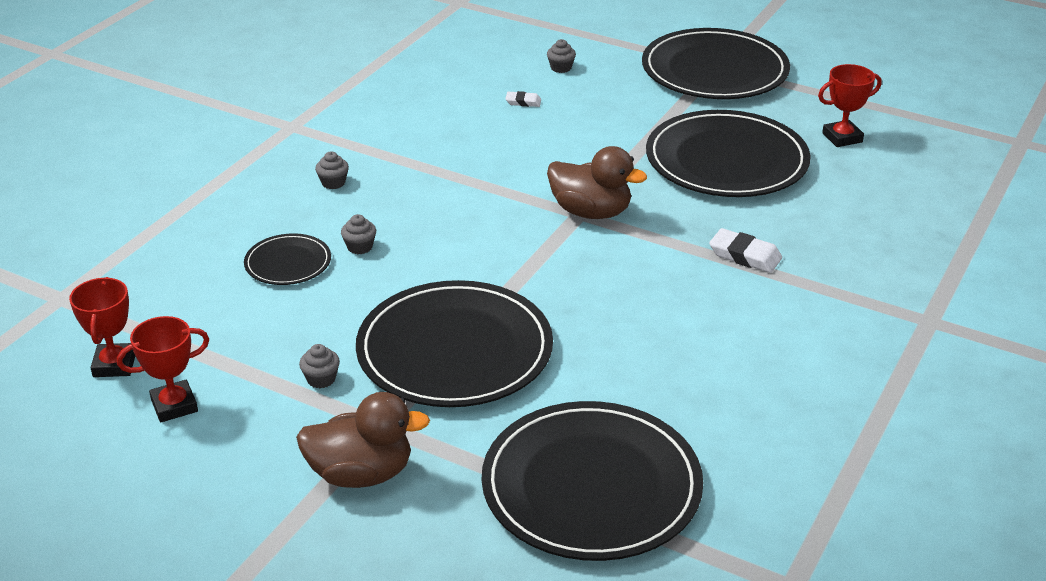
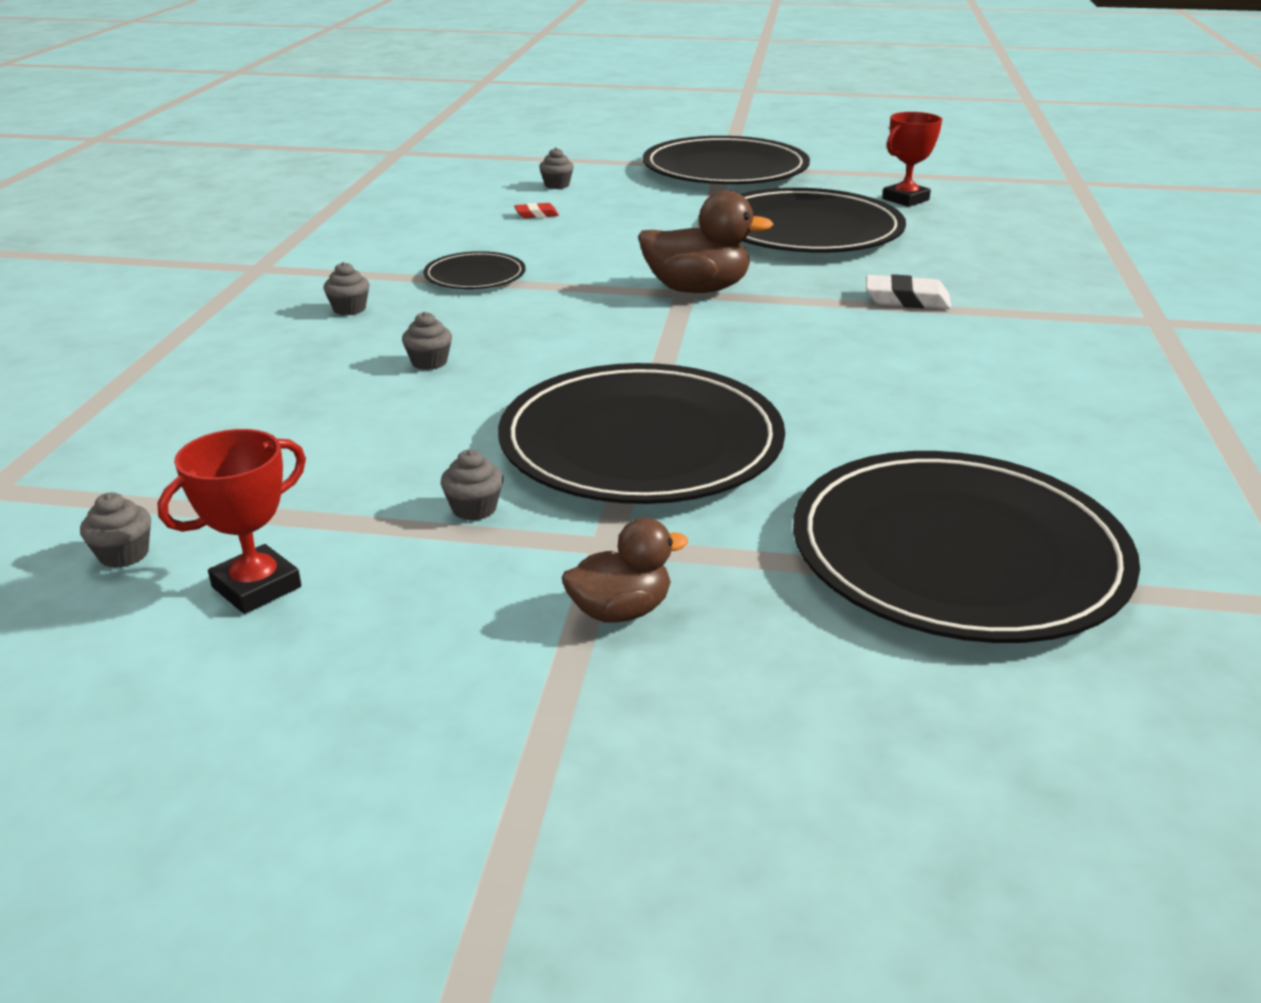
camera: 20 degrees left, 5 degrees down
red trophy [69,277,135,377] -> grey cupcake [80,492,151,568]
black plate [244,233,331,285] -> black plate moved to [423,251,525,289]
brown duck [296,392,430,488] -> brown duck [562,518,688,623], size x0.62
white eraser [505,91,541,107] -> red eraser [514,203,559,218]

